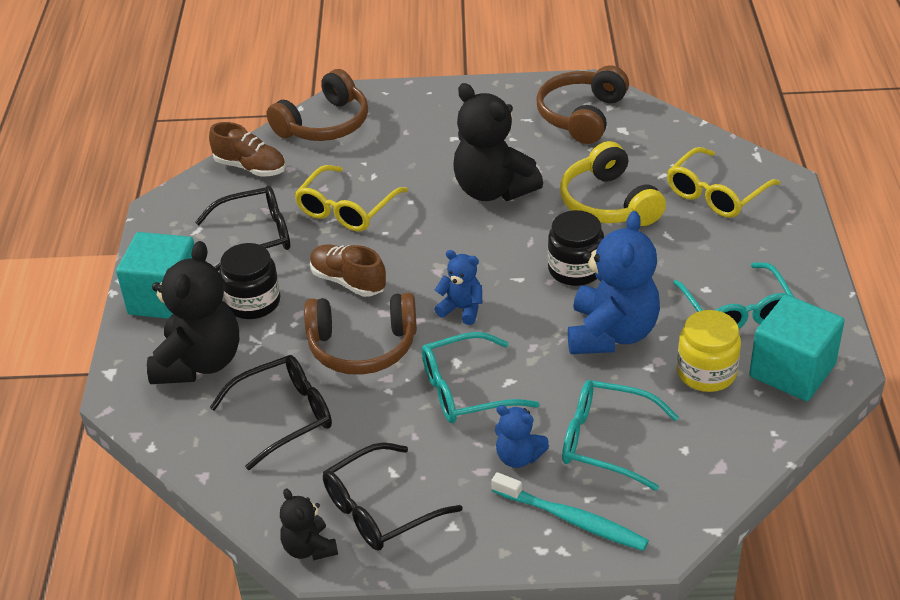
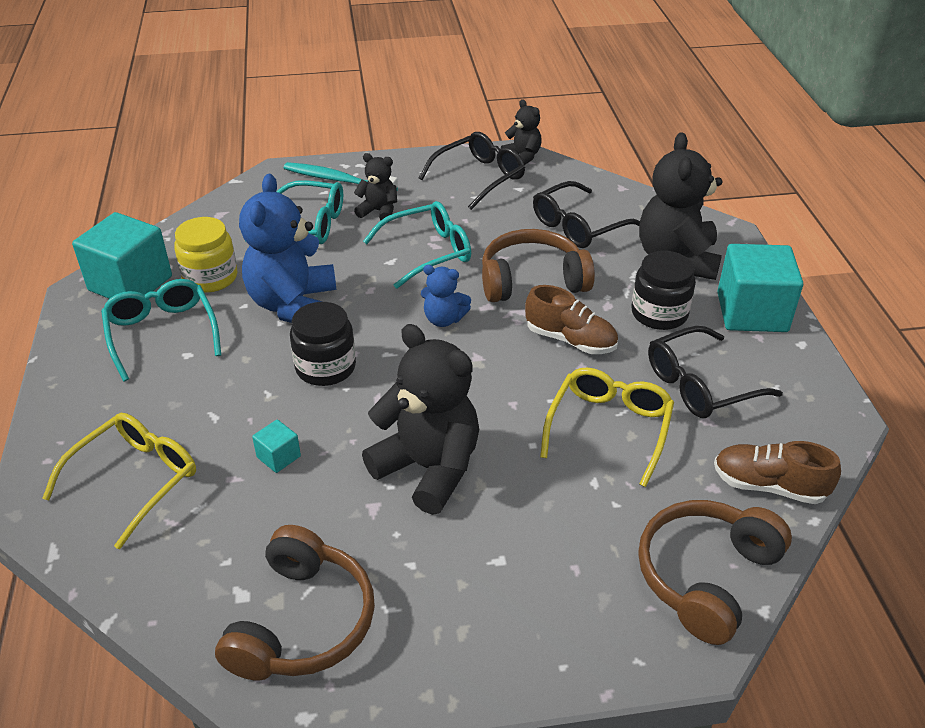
camera: 170 degrees right, 0 degrees up
blue teddy bear [495,405,549,468] -> black teddy bear [354,153,397,222]
yellow headphones [560,141,666,226] -> turquoise cube [252,420,301,473]

